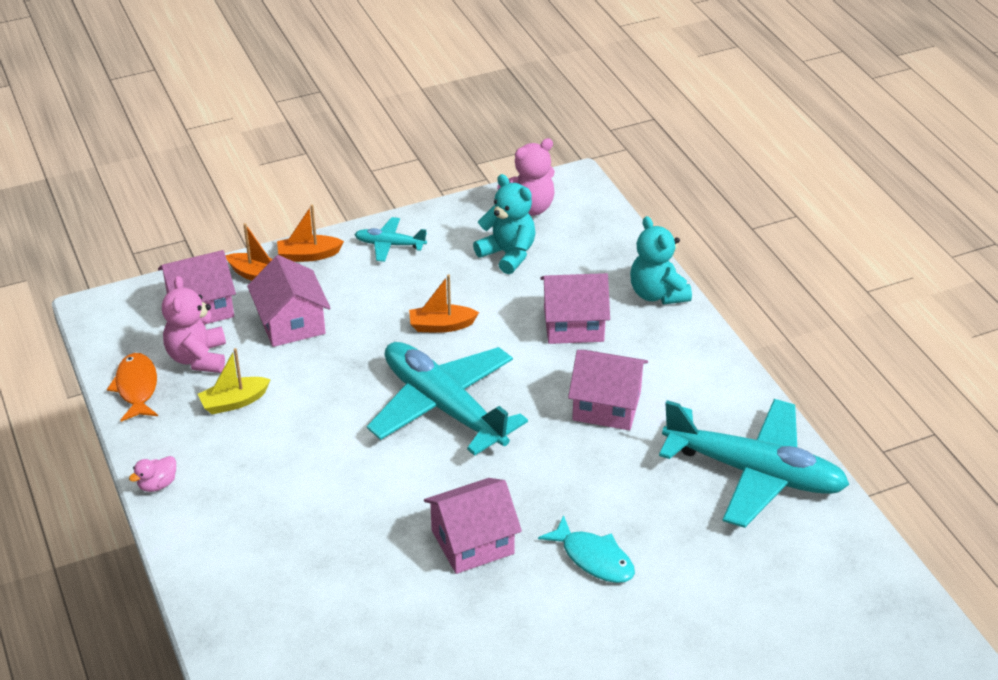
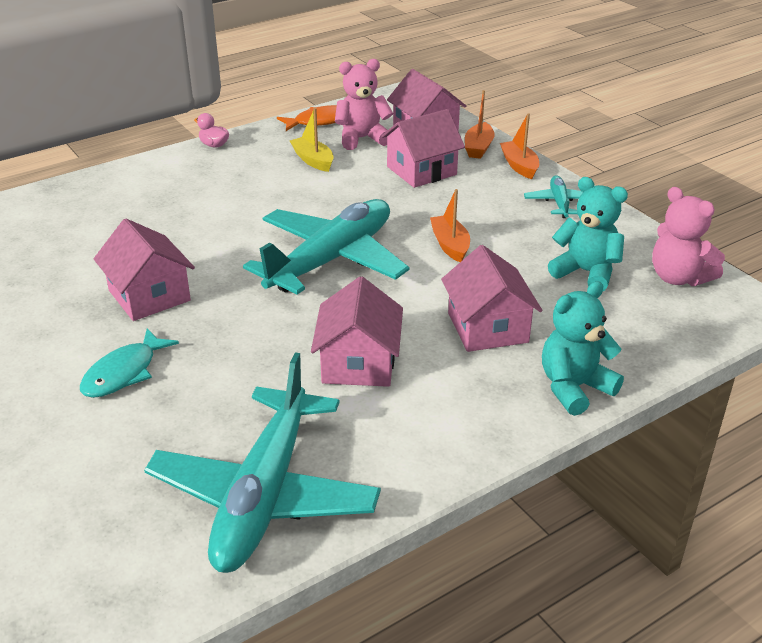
camera: 80 degrees right, 5 degrees down
turquoise teddy bear [473,174,535,274] -> turquoise teddy bear turned 90 degrees counterclockwise [548,177,628,292]

